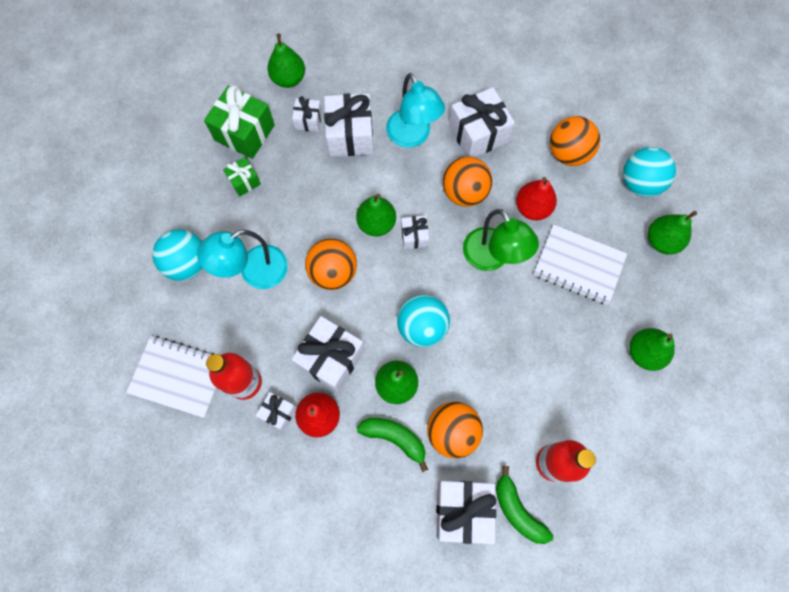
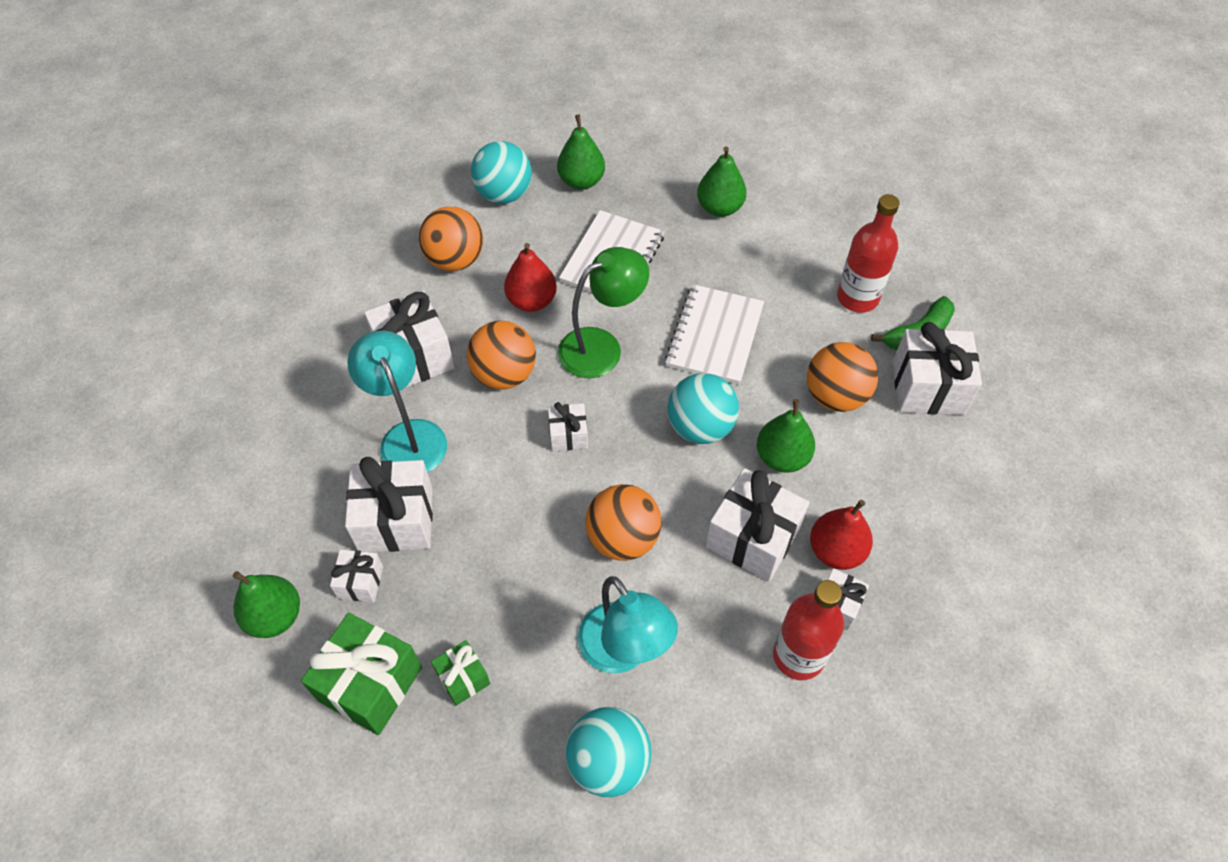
camera: 90 degrees left, 15 degrees down
white notebook [126,336,217,418] -> white notebook moved to [665,284,764,384]
green pear [356,194,396,236] -> none
green banana [357,418,428,472] -> none
turquoise lamp [386,73,445,148] -> turquoise lamp turned 90 degrees counterclockwise [347,330,447,473]

